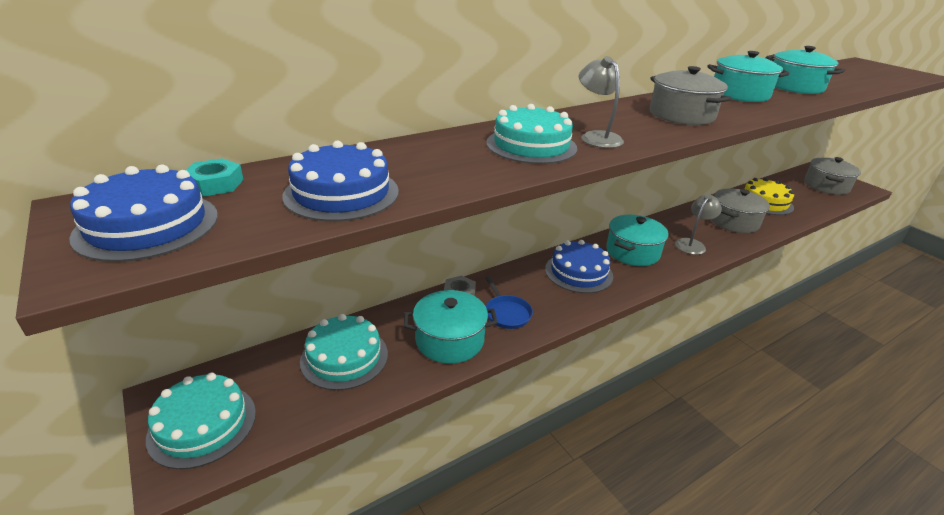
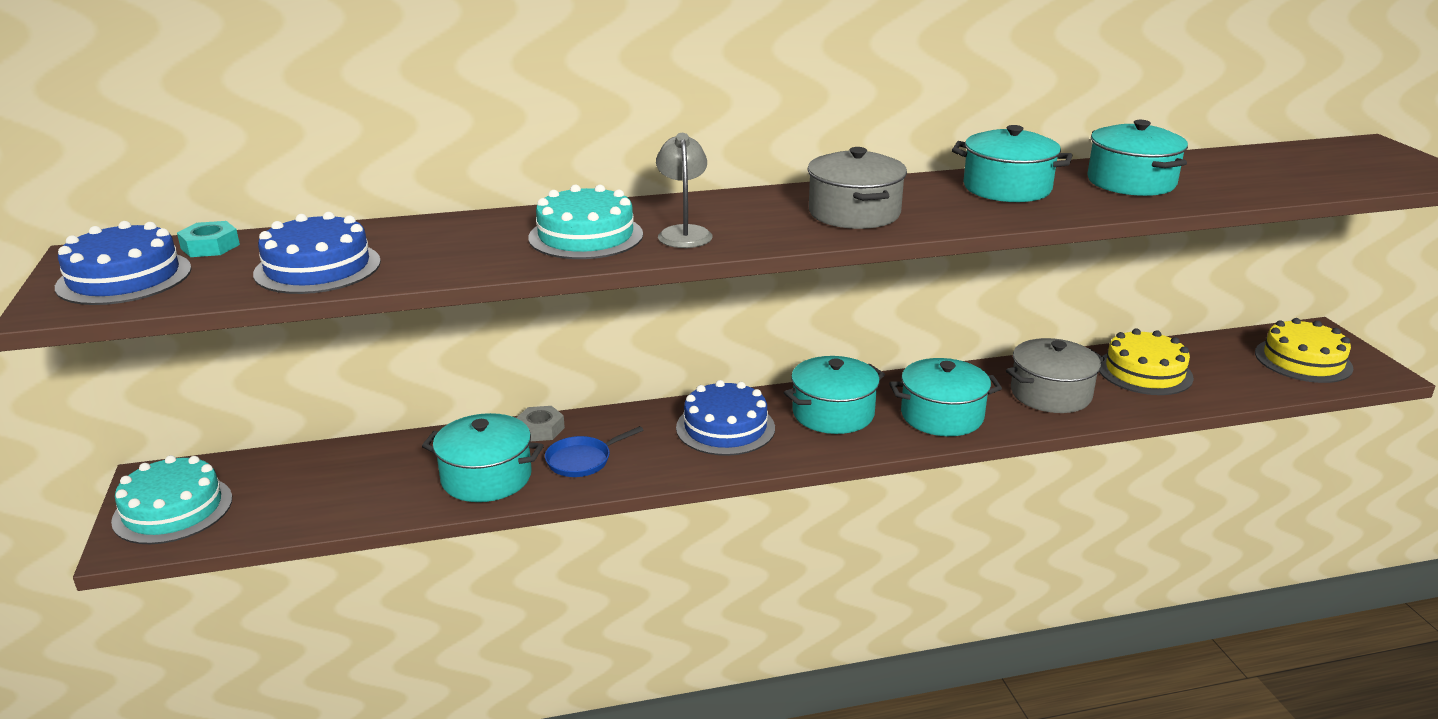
camera: 20 degrees right, 5 degrees down
turquoise cake [300,314,388,390] -> none
blue pan [485,276,533,329] -> blue pan turned 60 degrees clockwise [545,426,643,477]
grey lamp [675,194,722,255] -> turquoise pot [889,358,1002,436]
grey pot [804,157,861,195] -> yellow cake [1255,318,1353,383]

